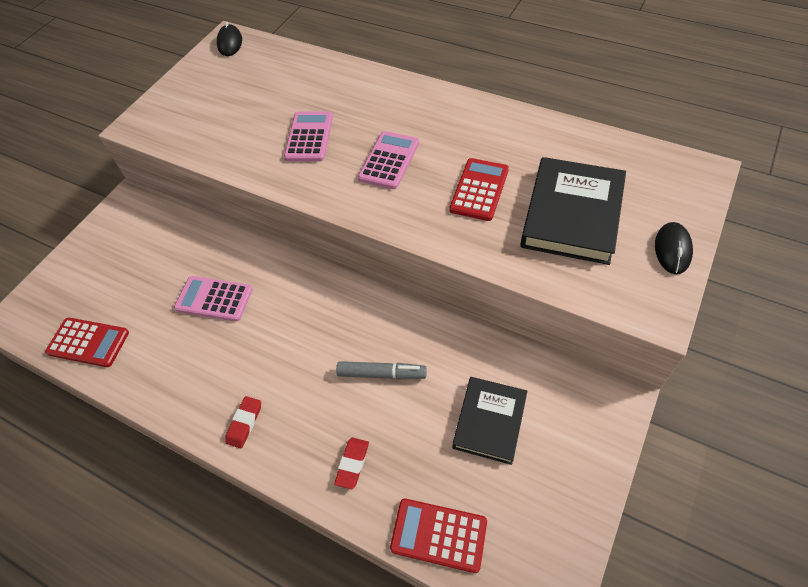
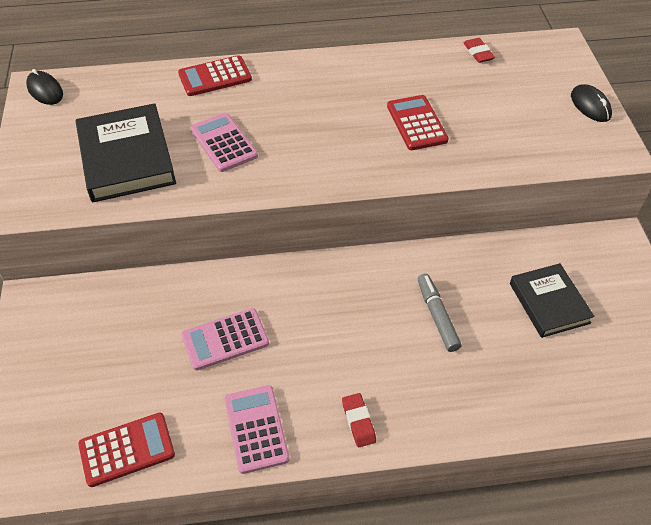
camera: 40 degrees left, 5 degrees down
red eraser [334,438,369,489] -> red eraser moved to [464,38,495,63]
grey marker [336,361,427,380] -> grey marker turned 75 degrees counterclockwise [418,273,461,352]
pink calculator [358,131,419,189] -> pink calculator moved to [225,385,290,474]
red calculator [390,499,487,573] -> red calculator moved to [178,55,252,96]
black book [520,157,626,265] -> black book moved to [76,103,176,202]

